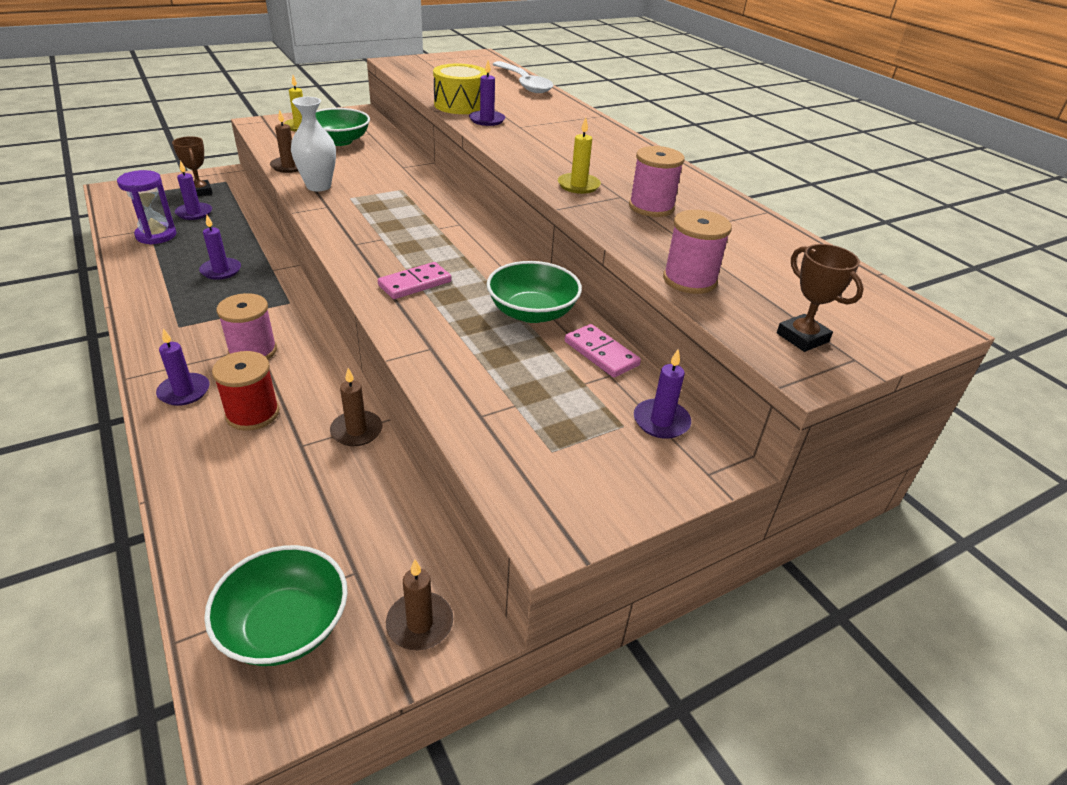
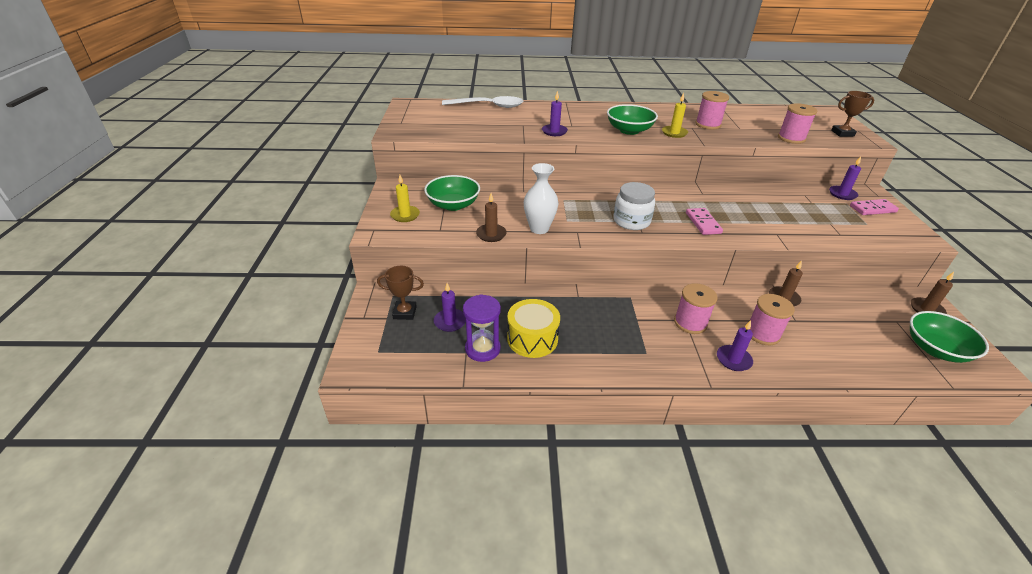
camera: 60 degrees left, 0 degrees up
purple candle [199,215,241,280] -> none
red spool [212,351,279,431] -> pink spool [750,294,795,345]
yellow drum [433,63,487,114] -> yellow drum moved to [507,299,560,358]
green bowl [486,261,582,323] -> green bowl moved to [607,104,658,135]
pink domino [565,324,641,377] -> pink domino moved to [850,199,899,215]
none -> white jar [613,182,655,230]

